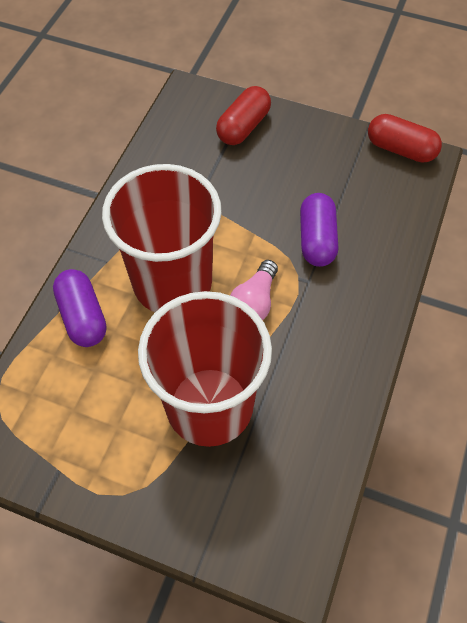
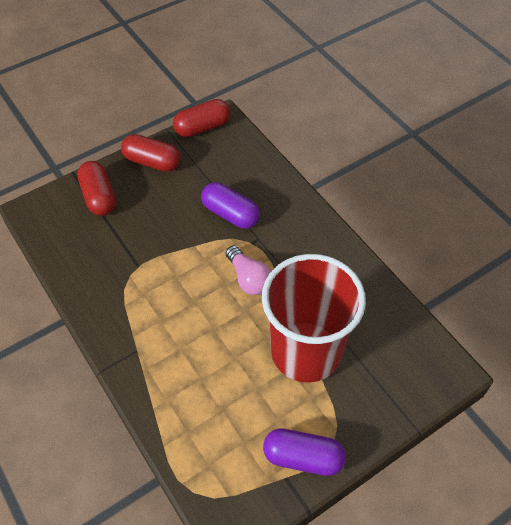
camera: 55 degrees left, 5 degrees down
purple capsule [53,269,107,347] -> purple capsule moved to [263,428,346,476]
red cup [102,164,222,312] -> none
none -> red capsule [121,134,180,172]

